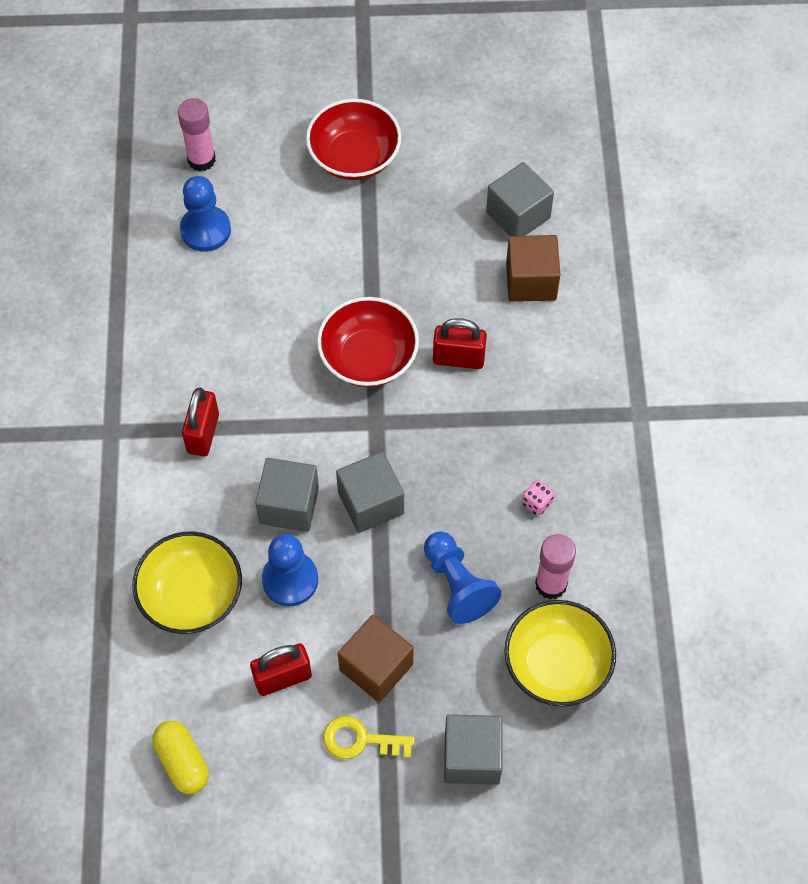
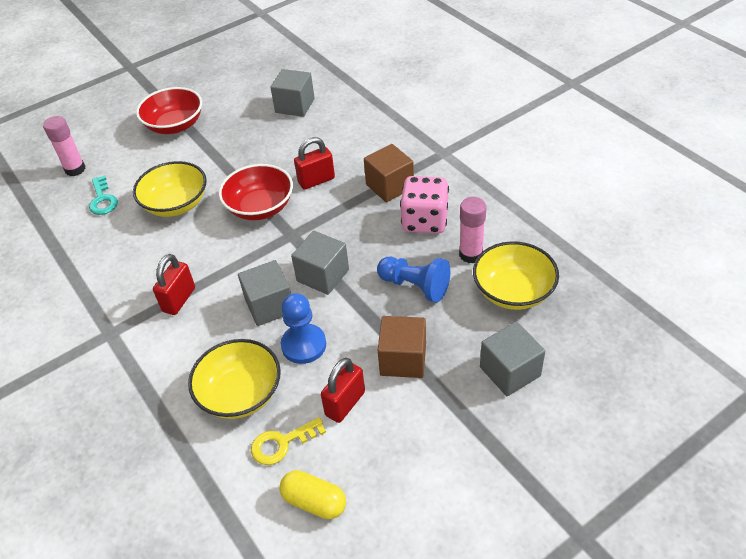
camera: 30 degrees left, 15 degrees down
blue pawn [180,176,231,252] -> turquoise key [89,175,118,215]
red padlock [182,387,219,456] -> red padlock turned 45 degrees clockwise [153,254,195,315]
yellow key [323,716,415,759] -> yellow key moved to [251,417,326,465]
brown cube [506,235,560,302] -> brown cube moved to [364,144,414,202]
pink dice [522,480,554,516] -> pink dice [400,176,449,234], size x2.45
none -> yellow bowl [133,161,207,217]

